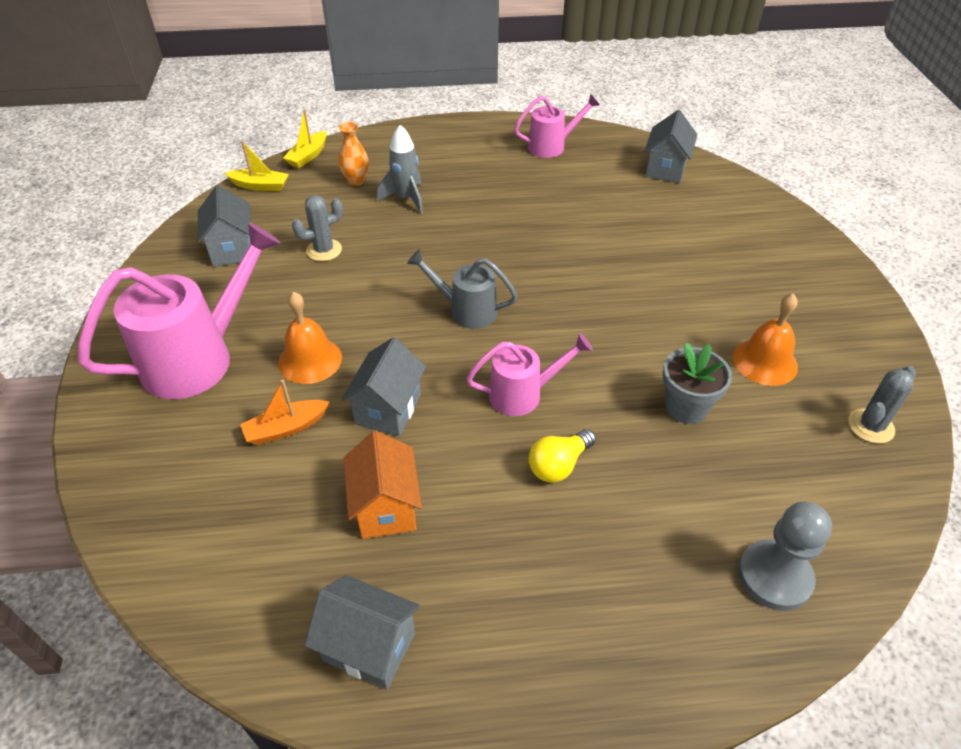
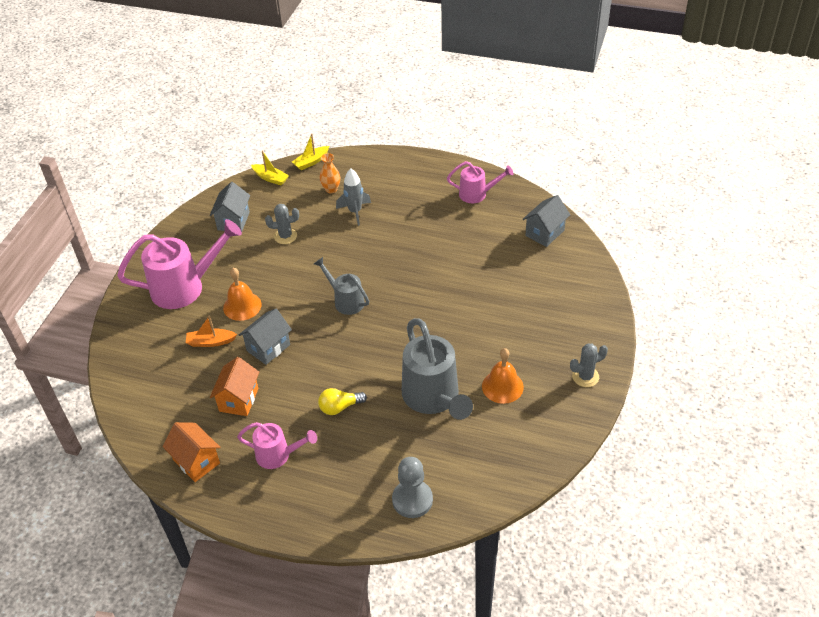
camera: 25 degrees right, 0 degrees up
grey house [305,575,420,689] -> orange house [162,422,220,482]
pink watering can [466,333,593,416] -> pink watering can moved to [237,422,317,469]
grey flower pot [663,343,732,424] -> grey watering can [402,318,473,420]
grey cactus [848,366,916,444] -> grey cactus moved to [570,344,608,387]

